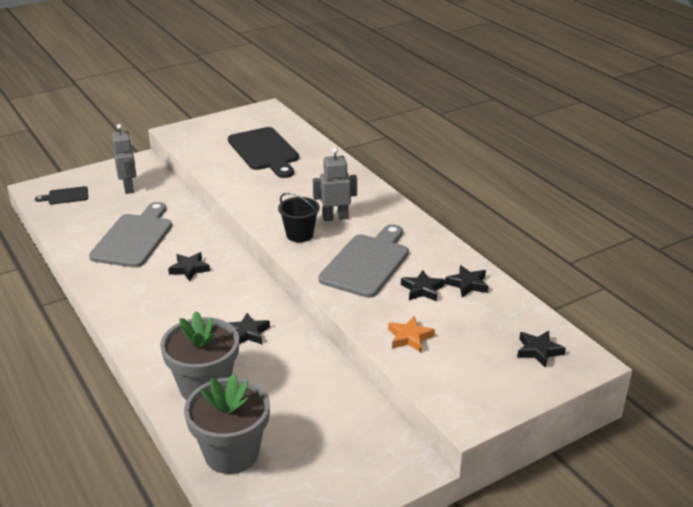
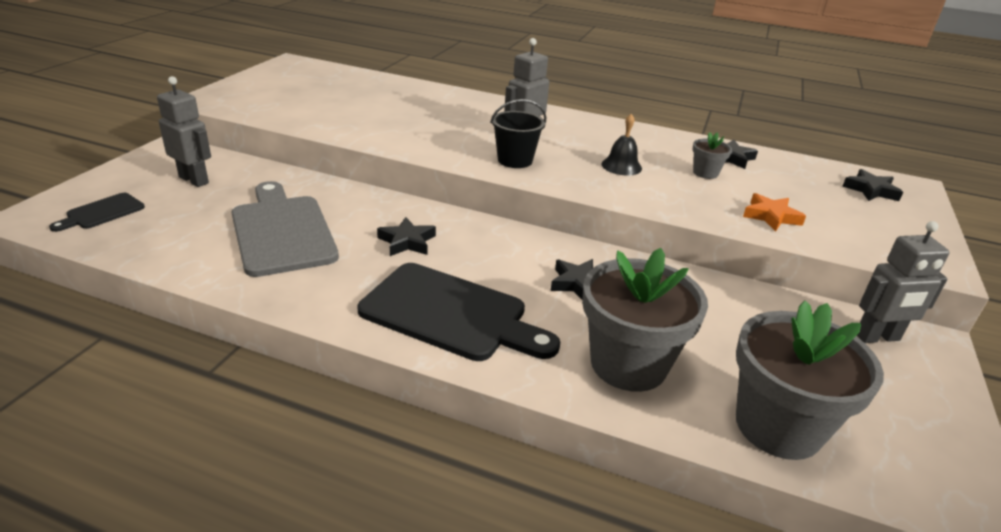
camera: 40 degrees left, 0 degrees up
black cutting board [228,127,299,178] -> black cutting board moved to [358,263,560,361]
grey cutting board [319,224,409,298] -> black bell [602,114,642,176]
black star [401,270,445,302] -> grey flower pot [692,132,732,179]
none -> grey robot [857,221,950,343]

